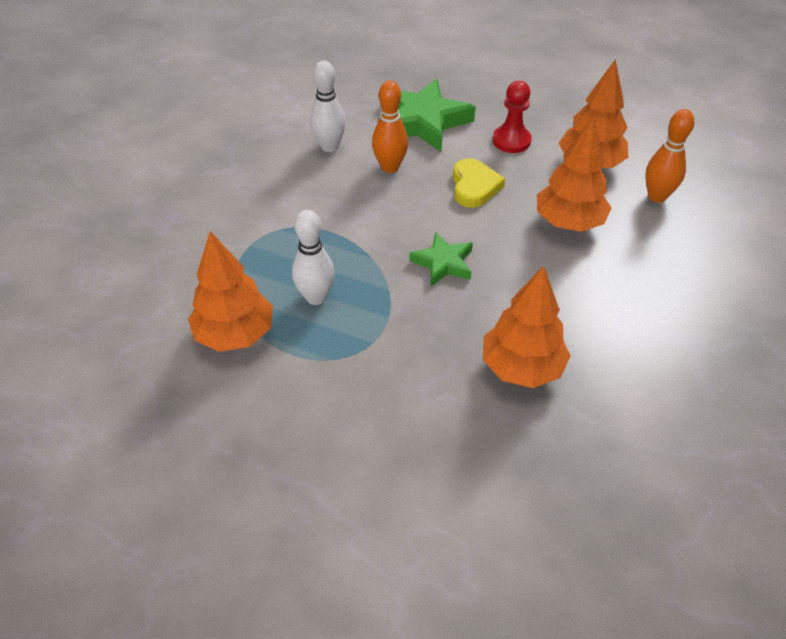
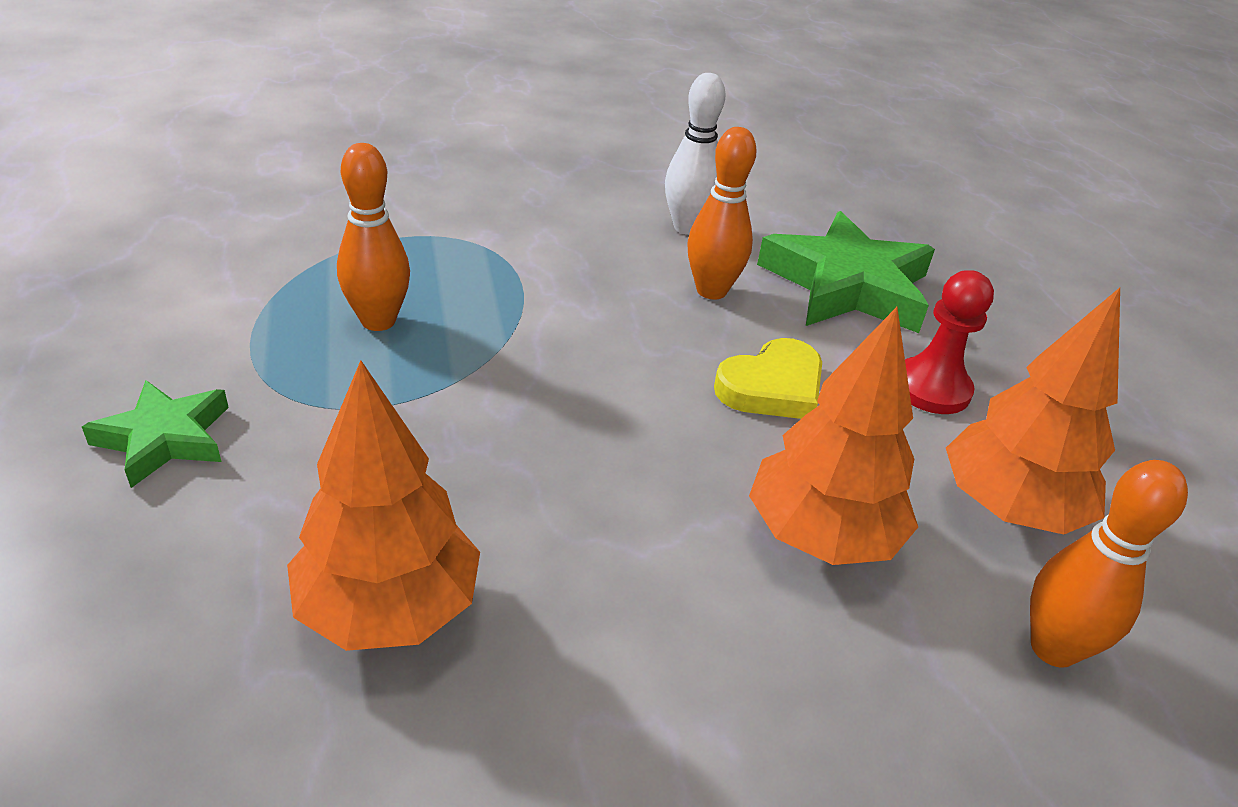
camera: 50 degrees right, 10 degrees down
orange tree [188,231,273,352] -> none
white bowling pin [292,210,335,305] -> orange bowling pin [337,143,410,331]
green star [409,232,473,286] -> green star moved to [82,380,229,488]

